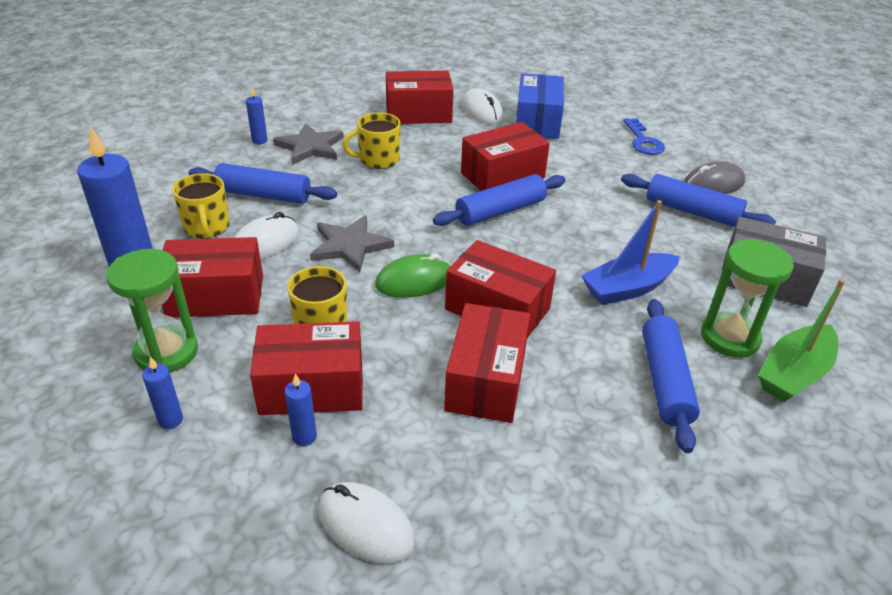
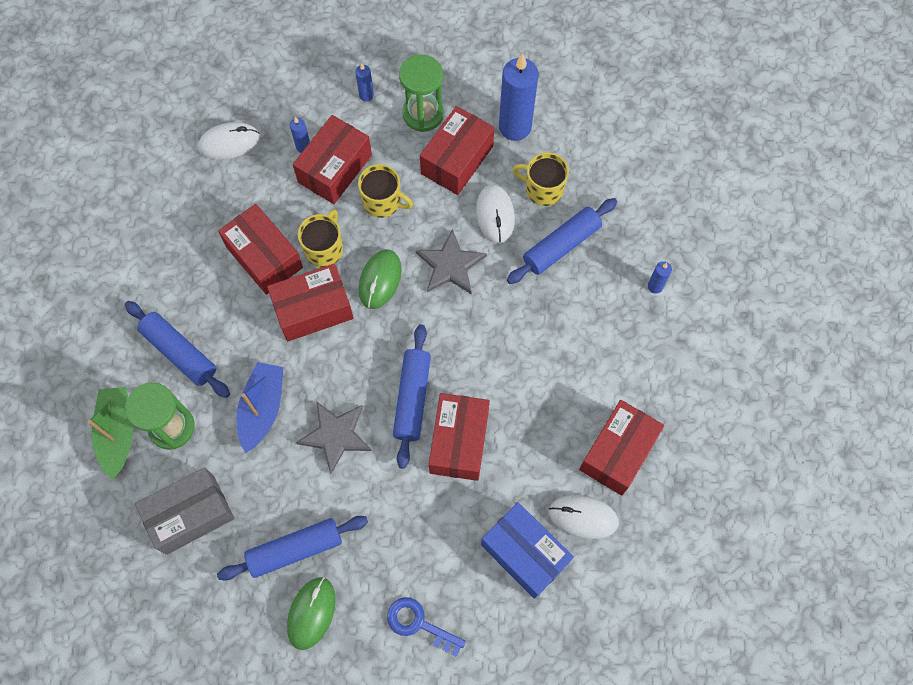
camera: 130 degrees right, 30 degrees up
grey star [273,123,344,165] -> grey star moved to [296,401,372,474]
yellow mug [343,112,401,169] -> yellow mug moved to [298,209,343,267]
grey mouse [684,161,745,194] -> green mouse [287,577,336,650]

